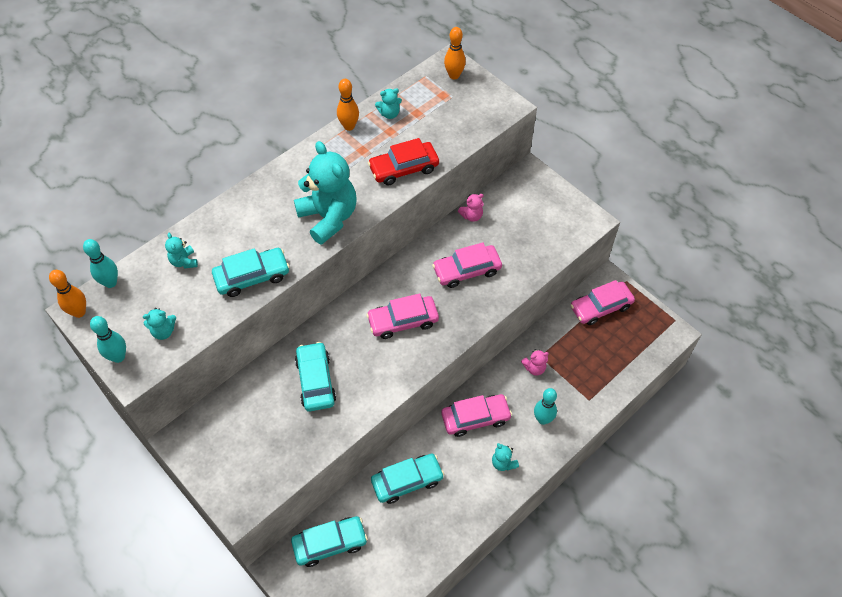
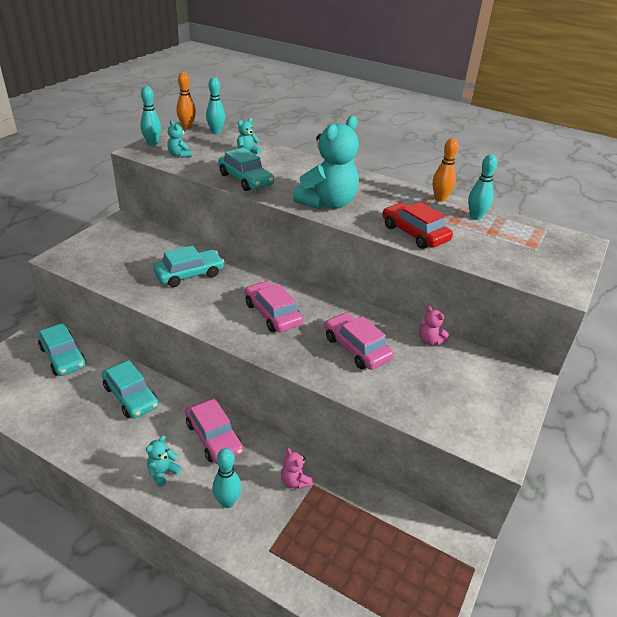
camera: 70 degrees right, 20 degrees down
turquoise teddy bear [375,88,402,119] -> turquoise bowling pin [468,154,497,220]
orange bowling pin [444,27,466,79] -> none
pink car [571,280,635,325] -> none

